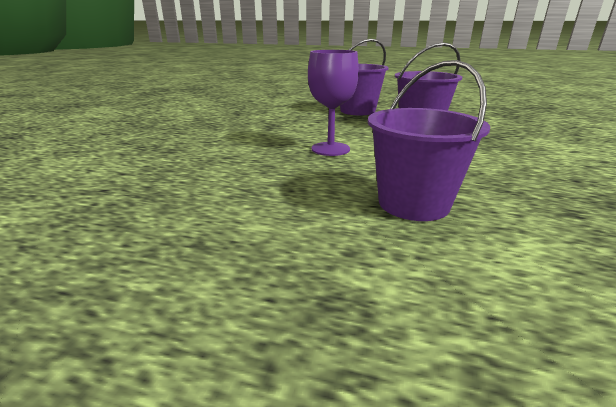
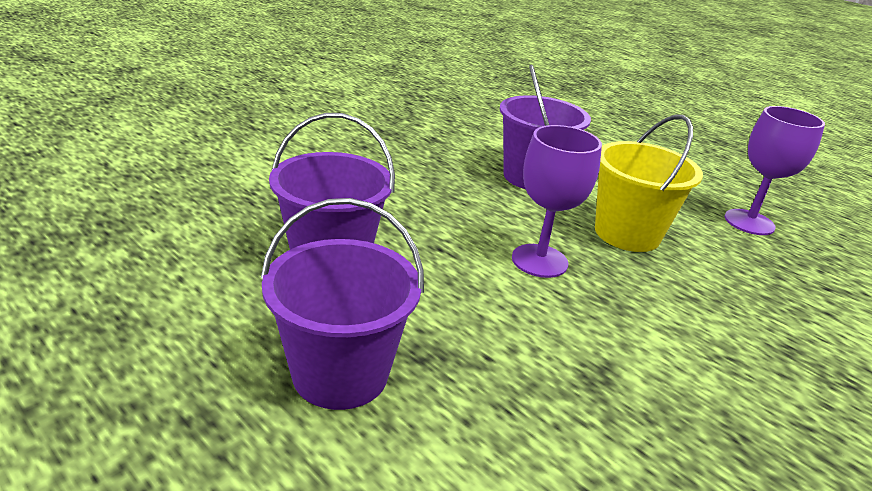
camera: 155 degrees left, 5 degrees up
none -> yellow bucket [595,115,703,252]
none -> purple goblet [725,106,825,235]

